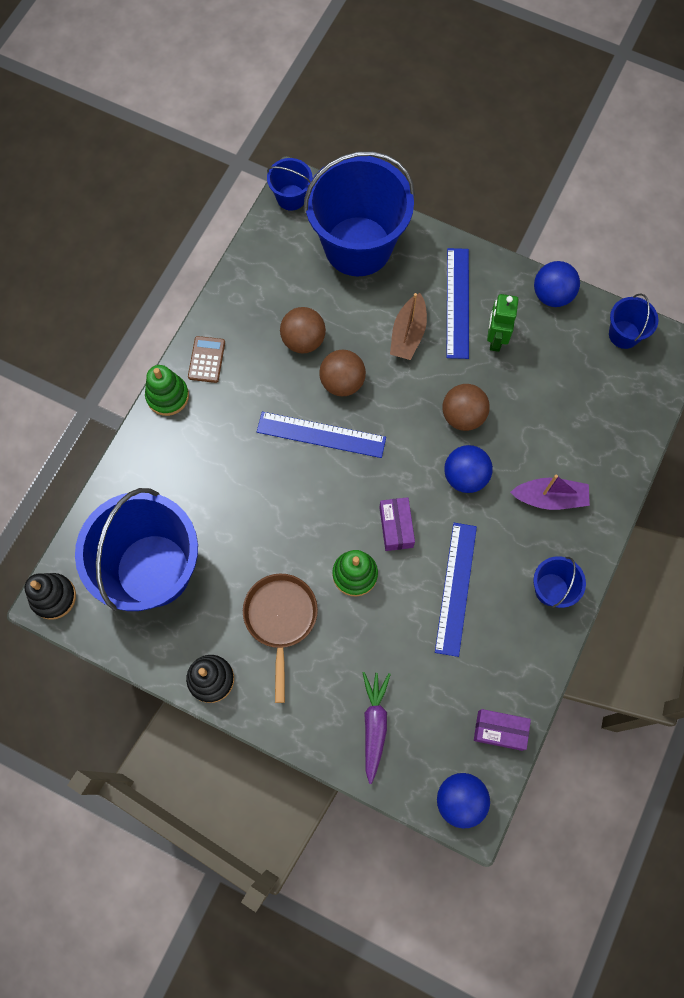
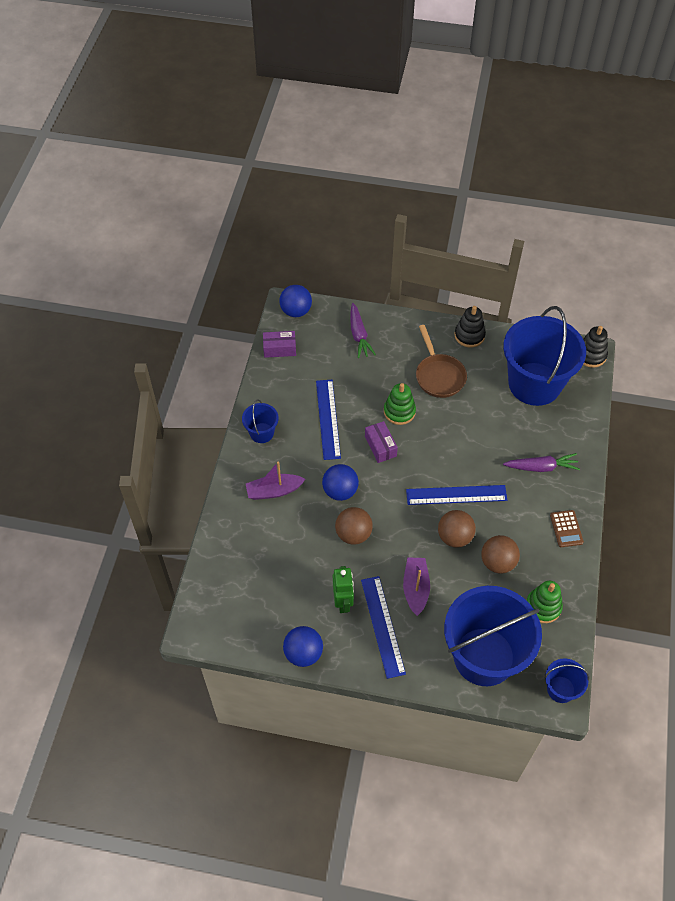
camera: 165 degrees right, 15 degrees down
green stacking toy [145,365,189,416] -> green stacking toy moved to [526,581,563,623]
brown boat [390,293,427,360] -> purple boat [403,558,430,616]
blue bucket [609,293,659,349] -> none
none -> purple carrot [503,453,580,472]

